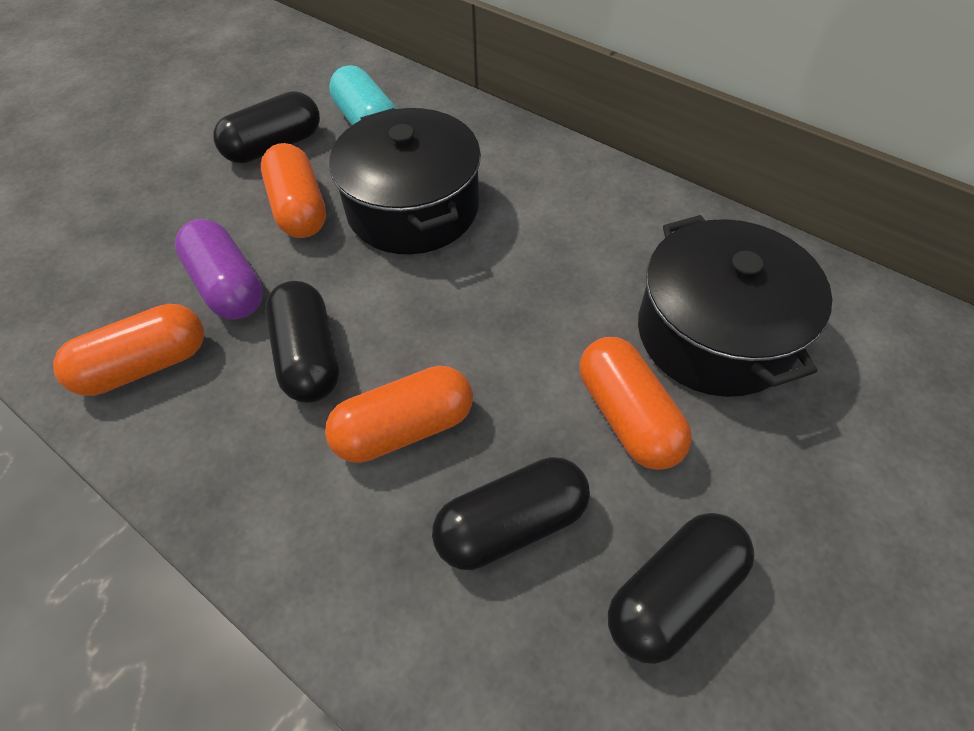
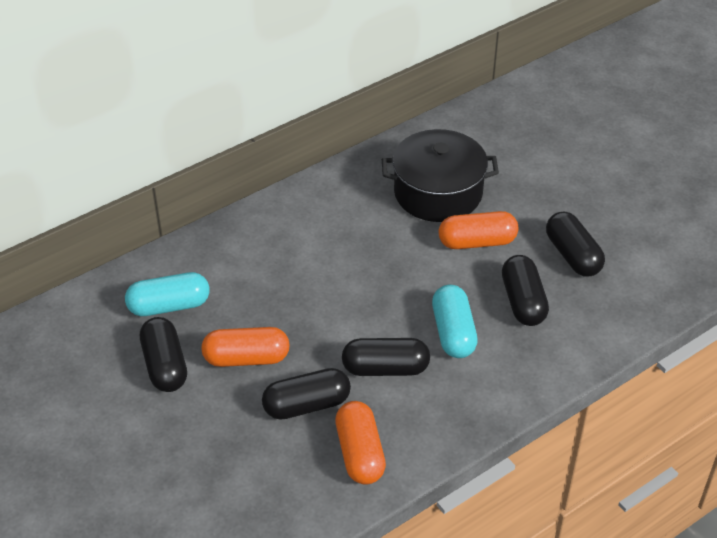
camera: 75 degrees left, 10 degrees down
purple capsule [175,219,263,320] -> black capsule [262,368,351,420]
orange capsule [325,366,473,463] -> turquoise capsule [432,285,478,358]
black pot [329,108,481,254] -> none

